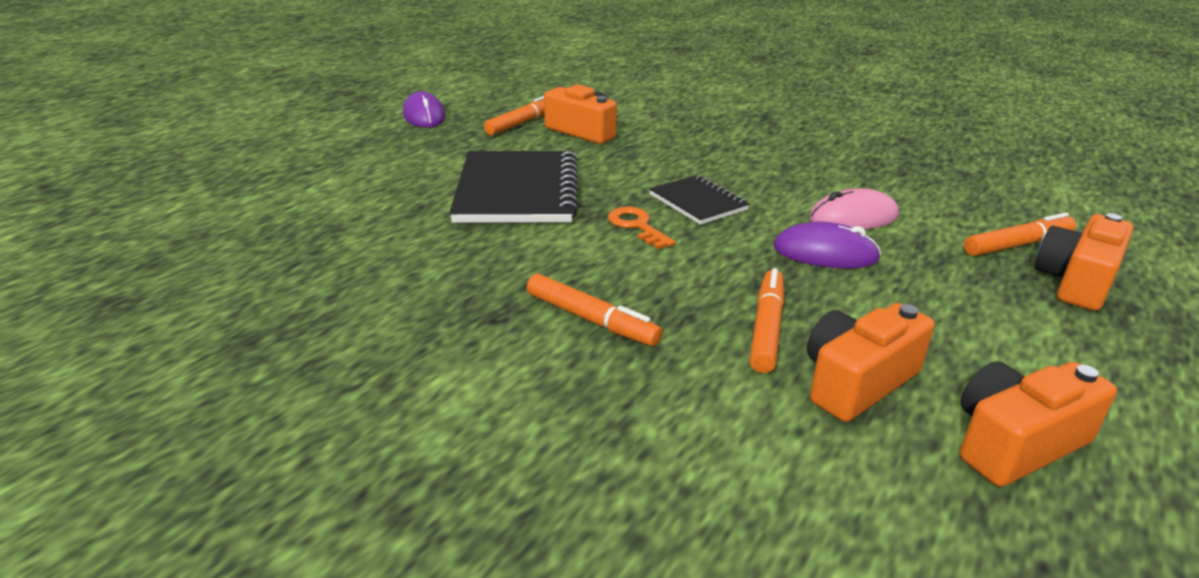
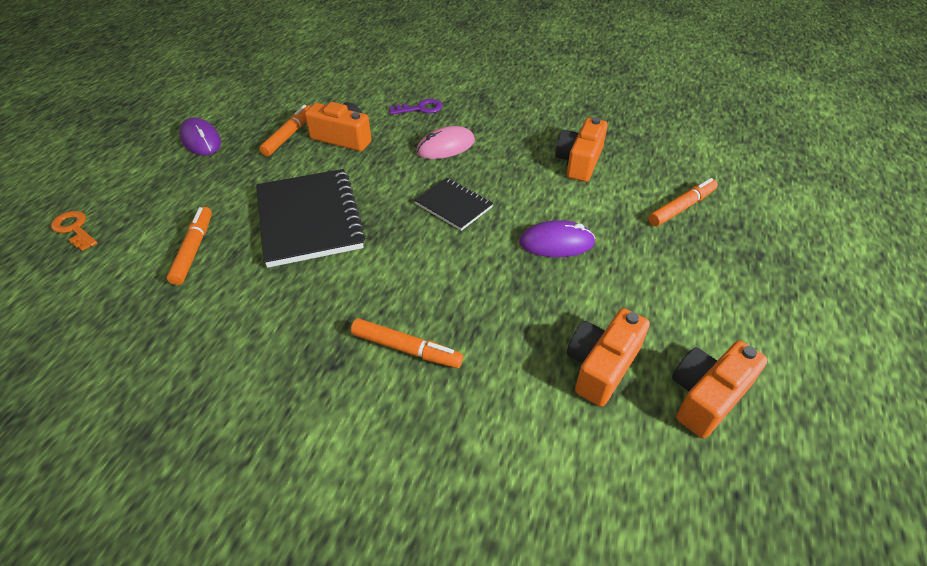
camera: 15 degrees left, 15 degrees up
orange key [608,207,675,249] -> orange key moved to [51,211,98,251]
orange marker [750,268,784,373] -> orange marker moved to [167,207,212,285]
pink mouse [809,188,899,229] -> pink mouse moved to [416,126,475,159]
orange camera [1034,213,1133,311] -> orange camera moved to [555,117,608,182]
none -> purple key [389,99,442,115]

